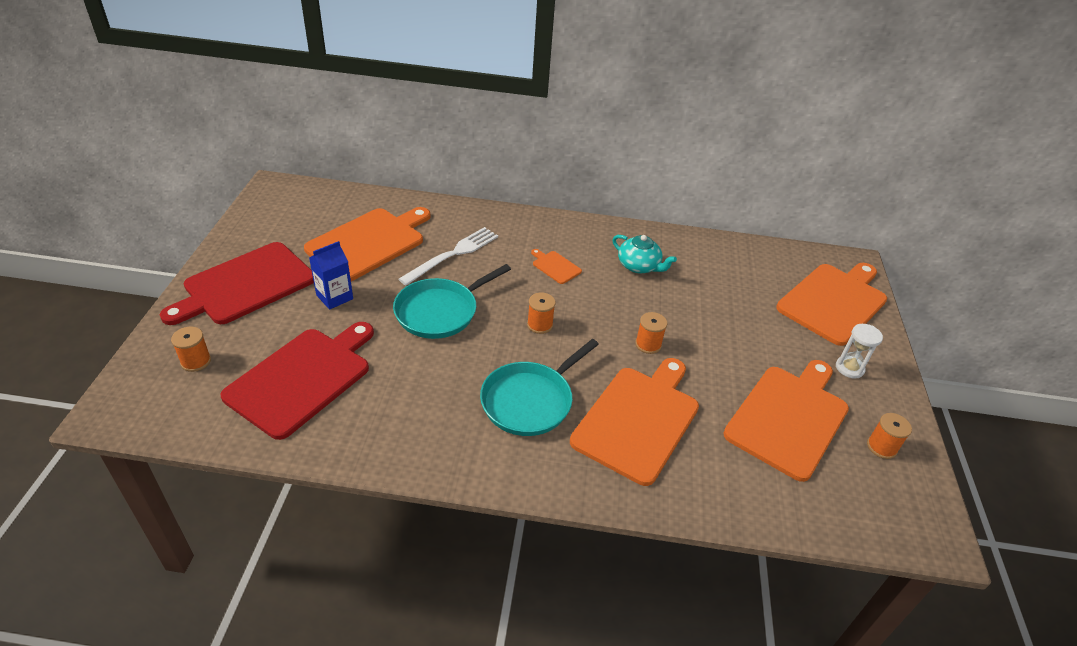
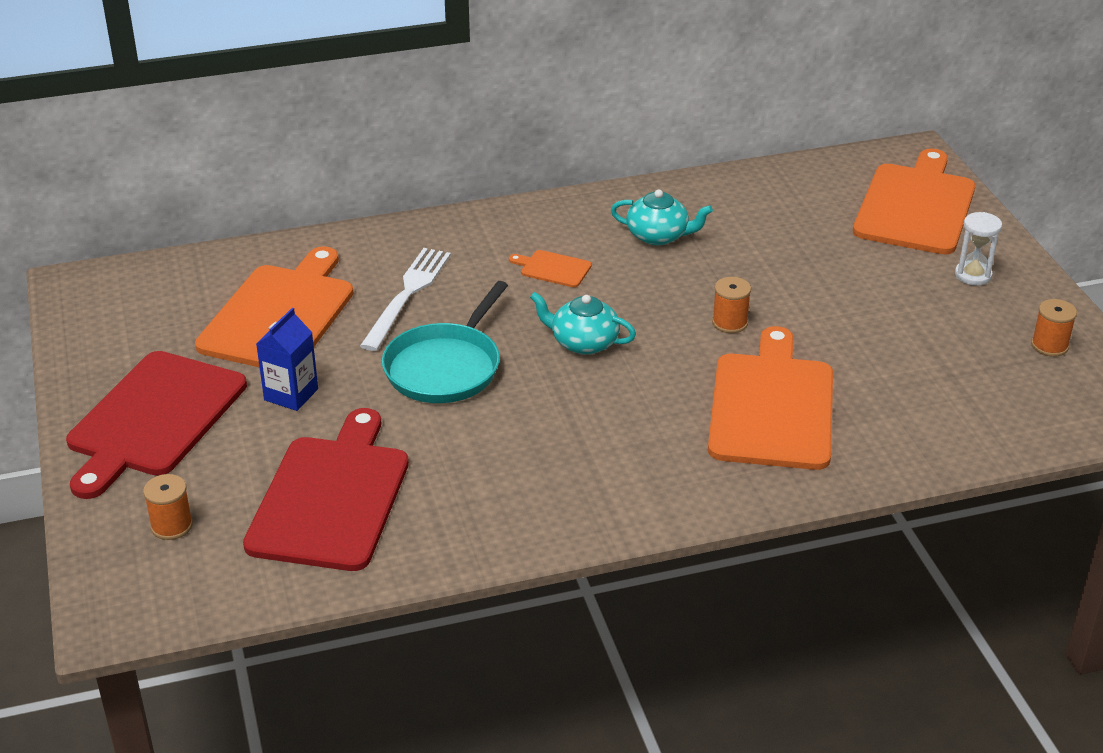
camera: 20 degrees left, 5 degrees down
turquoise pan [480,339,599,436] -> none
orange spool [527,293,556,334] -> turquoise teapot [530,292,636,355]
orange cutting board [723,360,849,482] -> none

